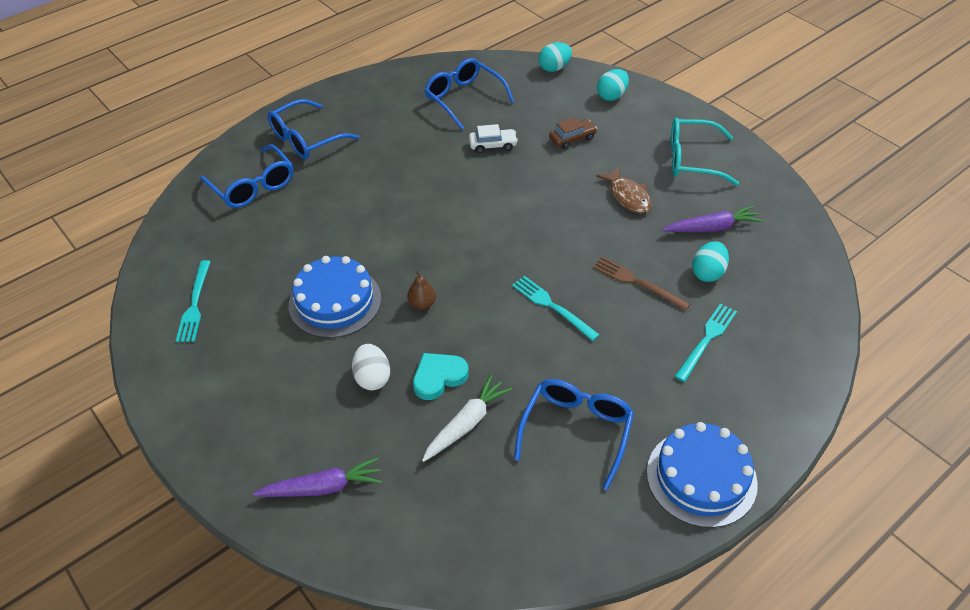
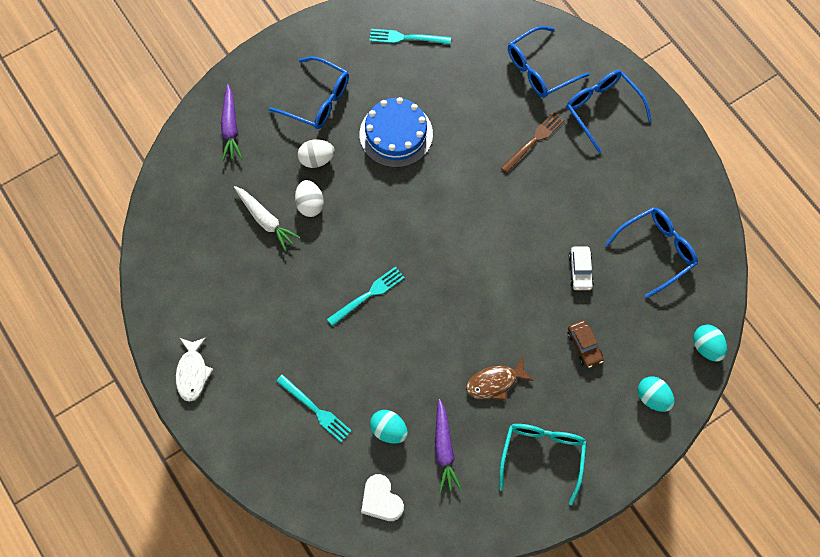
camera: 95 degrees right, 20 degrees up
brown pear [407,271,436,310] -> none
turquoise heart [413,353,469,400] -> white egg [295,180,324,217]
blue glasses [514,379,634,490] -> blue glasses moved to [268,56,349,129]
brown fork [593,256,690,311] -> brown fork moved to [501,112,564,173]
blue cake [647,422,758,528] -> white fish [176,337,213,402]
none -> white heart [361,474,404,521]

